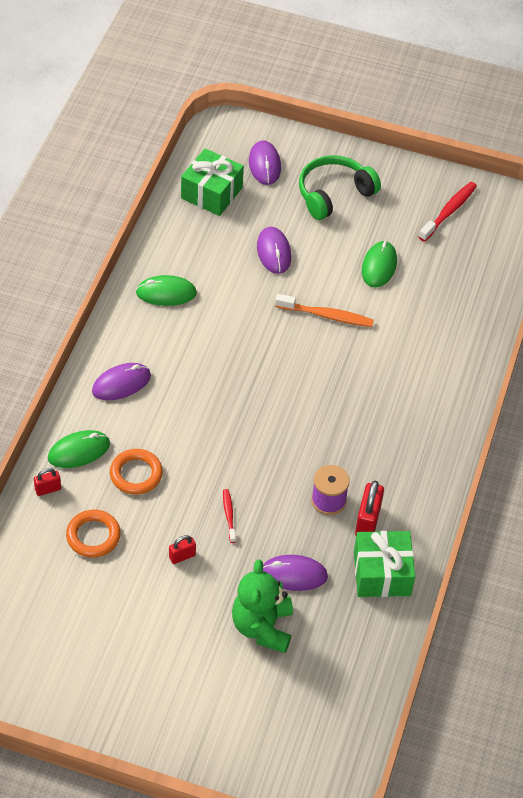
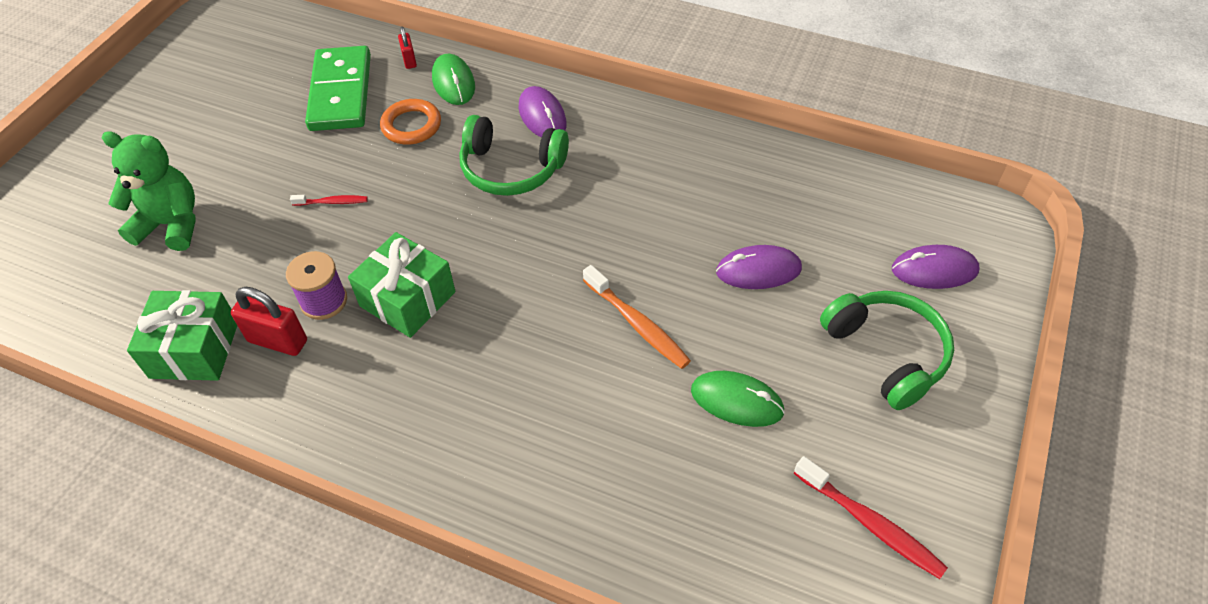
camera: 100 degrees right, 0 degrees up
orange ring [66,510,121,558] -> green domino [305,46,371,131]
green mouse [136,275,197,306] -> none
red padlock [169,535,196,564] -> none
green gift [181,148,244,216] -> green gift moved to [348,232,456,338]
purple mouse [263,555,328,591] -> none
orange toothbrush [275,294,374,327] -> orange toothbrush turned 60 degrees counterclockwise [583,265,691,369]
none -> green headphones [459,115,569,196]

